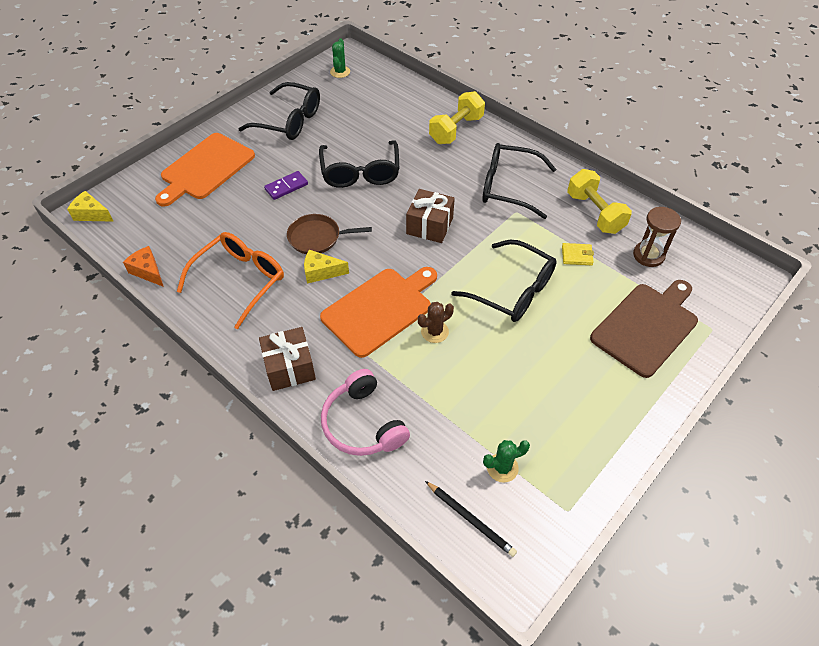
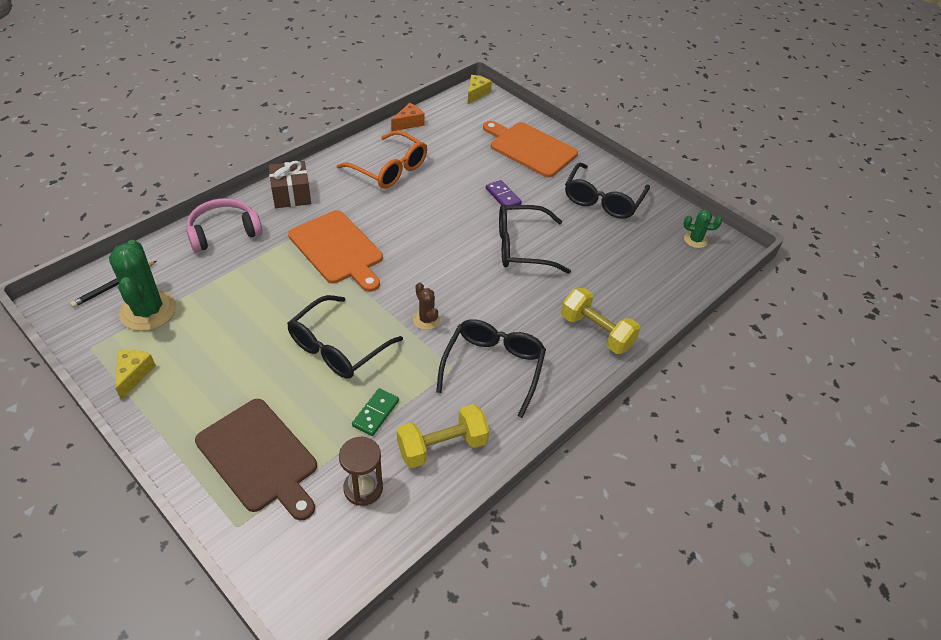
camera: 90 degrees right, 5 degrees down
brown pan [287,214,372,254] -> none
yellow cheese [304,250,349,284] -> yellow cheese moved to [115,350,156,400]
brown gift [406,189,455,243] -> none
brown cactus [418,302,454,343] -> brown cactus moved to [413,282,440,330]
green cactus [483,440,530,483] -> green cactus [109,240,176,331], size x2.00
yellow wallet [562,243,594,265] -> green domino [352,388,399,436]

